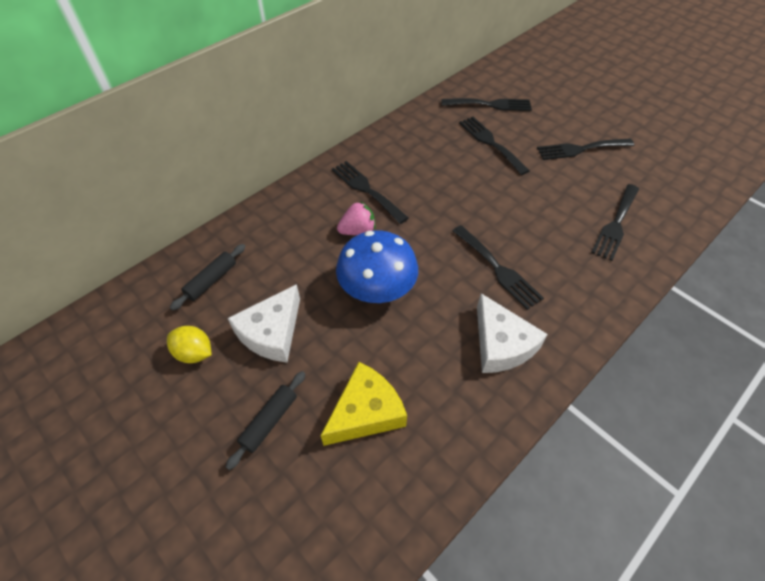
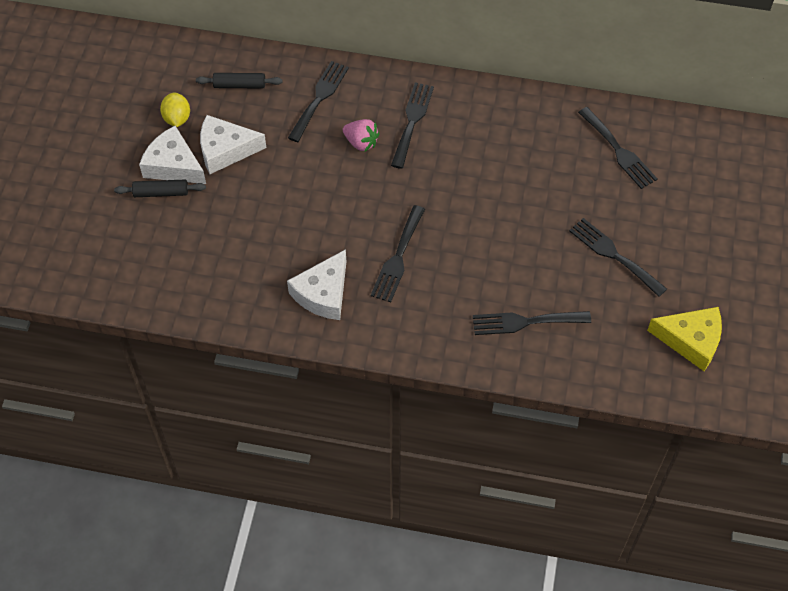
camera: 55 degrees right, 5 degrees up
yellow cheese [321,362,407,446] -> yellow cheese moved to [647,307,722,371]
blue mushroom [336,230,418,303] -> none
black fork [459,117,530,175] -> black fork moved to [288,61,349,142]
none -> white cheese [139,126,206,184]

